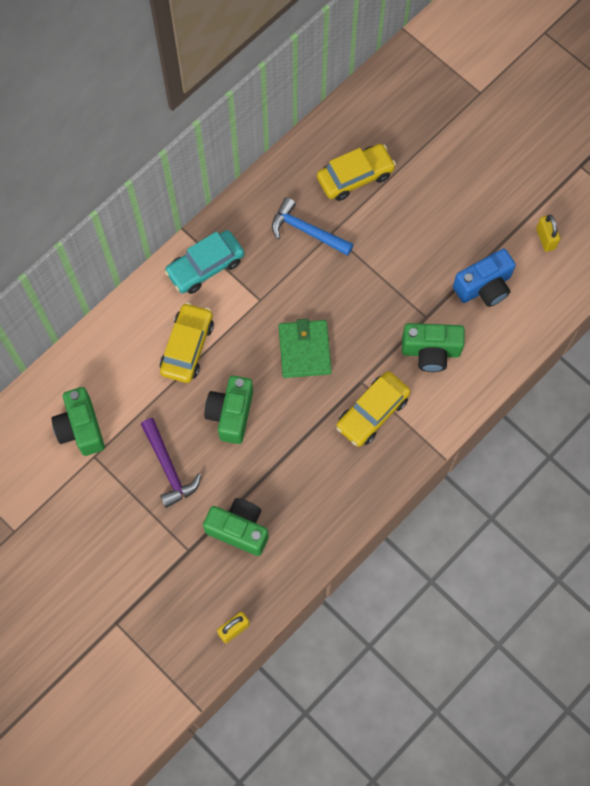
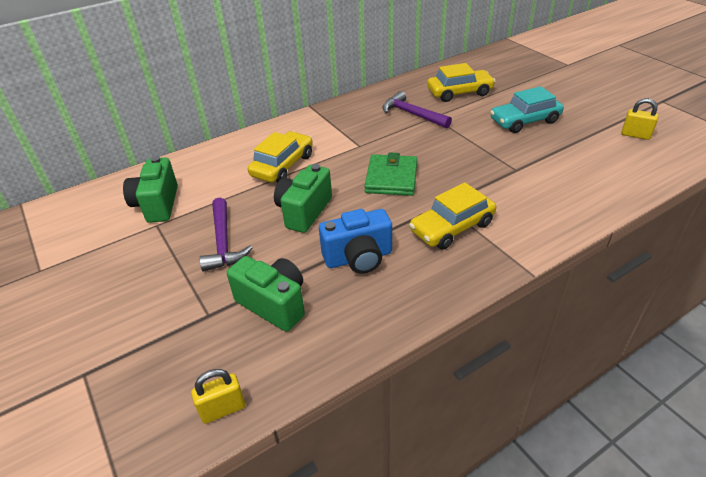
camera: 15 degrees right, 30 degrees down
turquoise car [164,230,244,294] -> turquoise car moved to [490,86,564,133]
blue hammer [272,197,354,256] -> purple hammer [382,91,452,128]
green camera [402,323,465,372] -> none
blue camera [453,248,516,307] -> blue camera moved to [319,209,392,274]
yellow padlock [536,215,560,252] -> yellow padlock turned 60 degrees counterclockwise [621,98,659,140]

